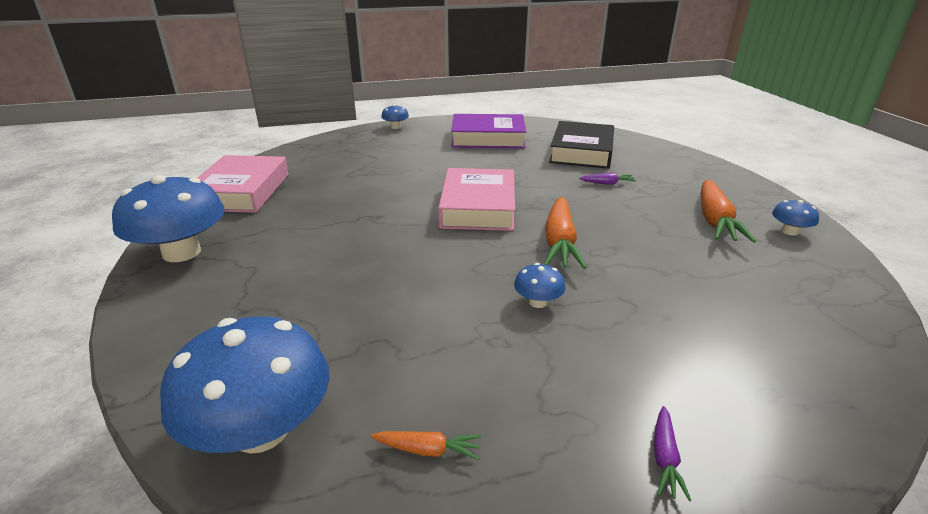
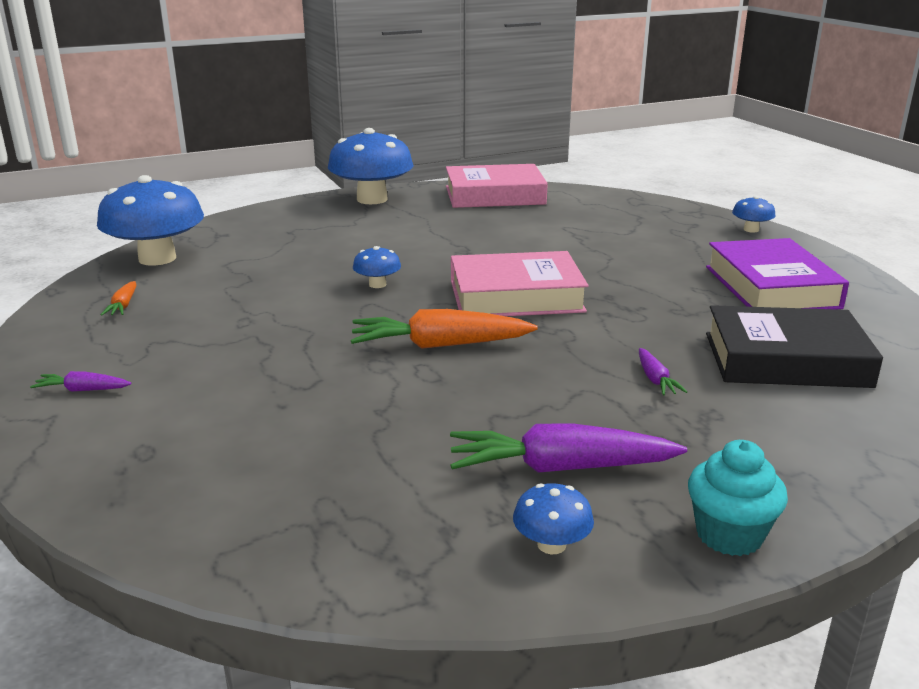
camera: 80 degrees right, 5 degrees down
blue mushroom [514,263,566,308] -> blue mushroom moved to [353,246,401,288]
orange carrot [701,180,756,243] -> purple carrot [450,423,687,473]
none -> turquoise cupcake [688,440,788,556]

